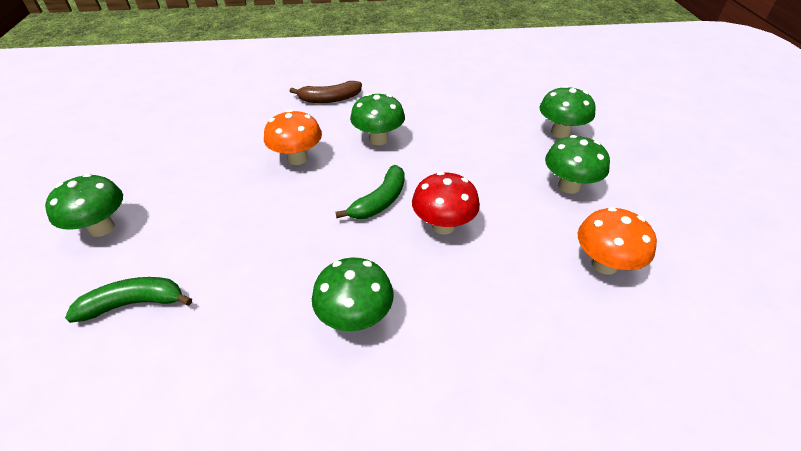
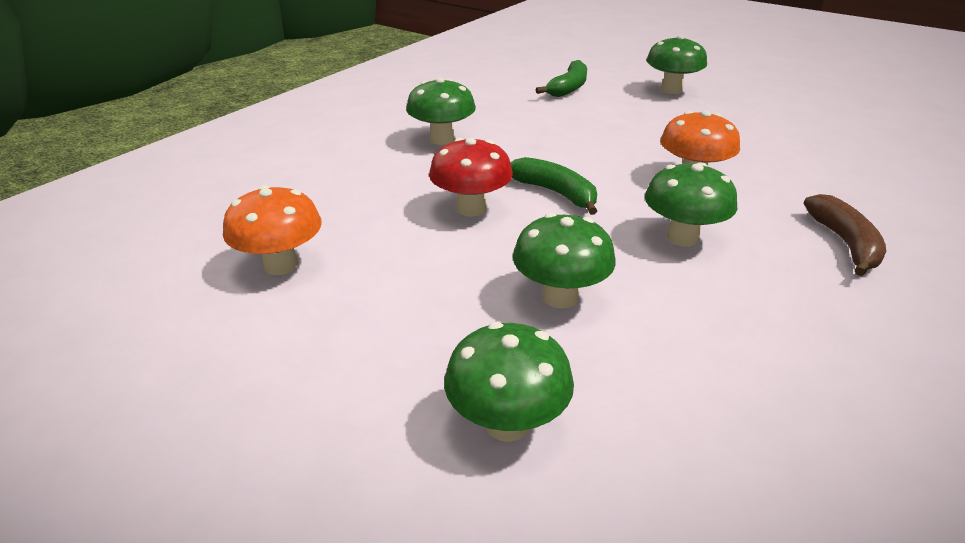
camera: 130 degrees right, 10 degrees down
brown banana [290,81,362,103] -> brown banana turned 150 degrees clockwise [804,194,886,276]
green banana [335,165,404,219] -> green banana turned 150 degrees clockwise [511,157,597,215]
green mushroom [545,135,610,194] -> green mushroom moved to [513,213,616,309]

